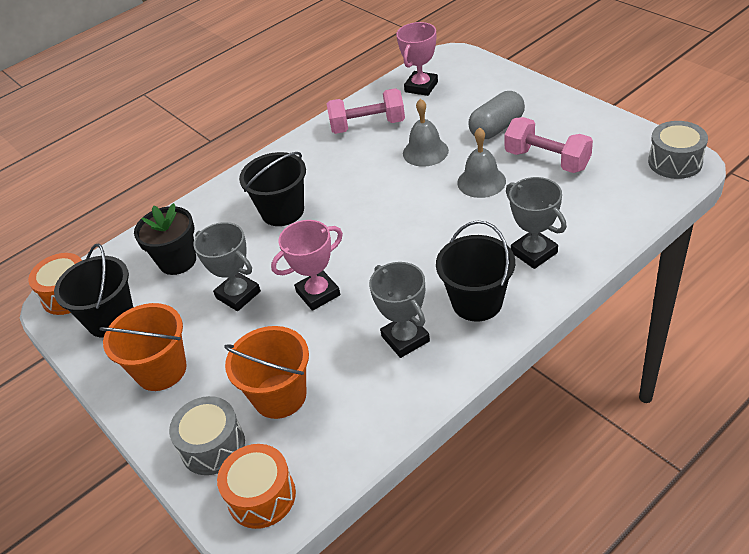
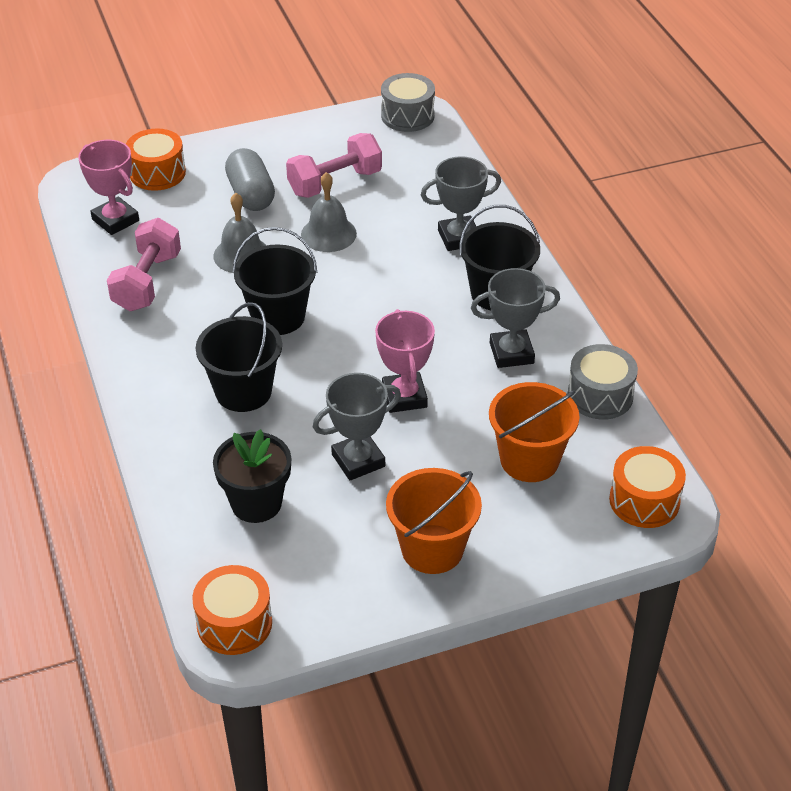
camera: 75 degrees left, 0 degrees up
black bucket [54,244,133,338] -> black bucket moved to [233,227,317,335]
grey drum [169,396,245,475] -> grey drum moved to [568,344,638,420]
none -> orange drum [126,129,186,191]

